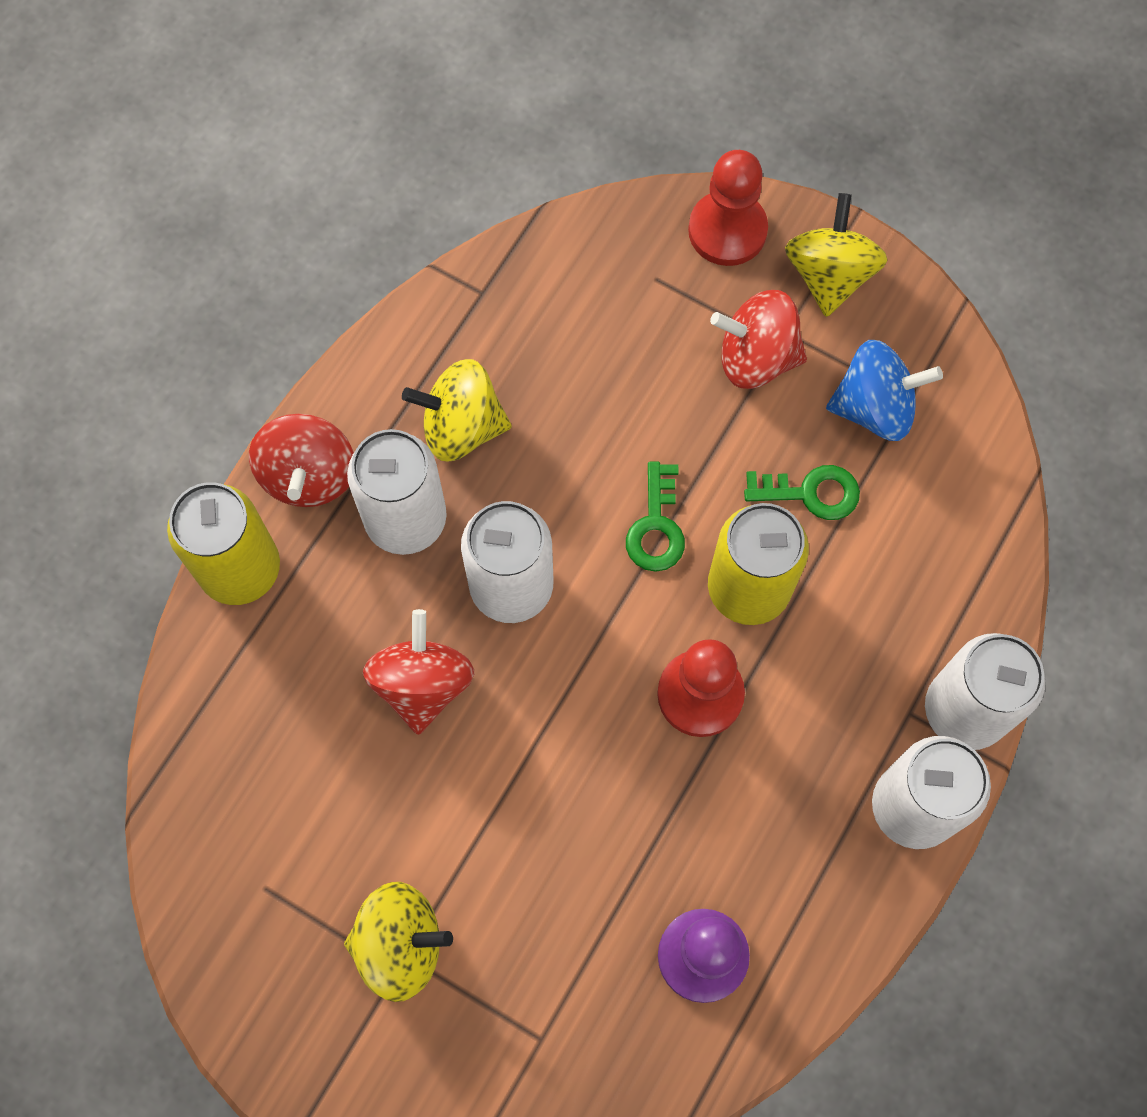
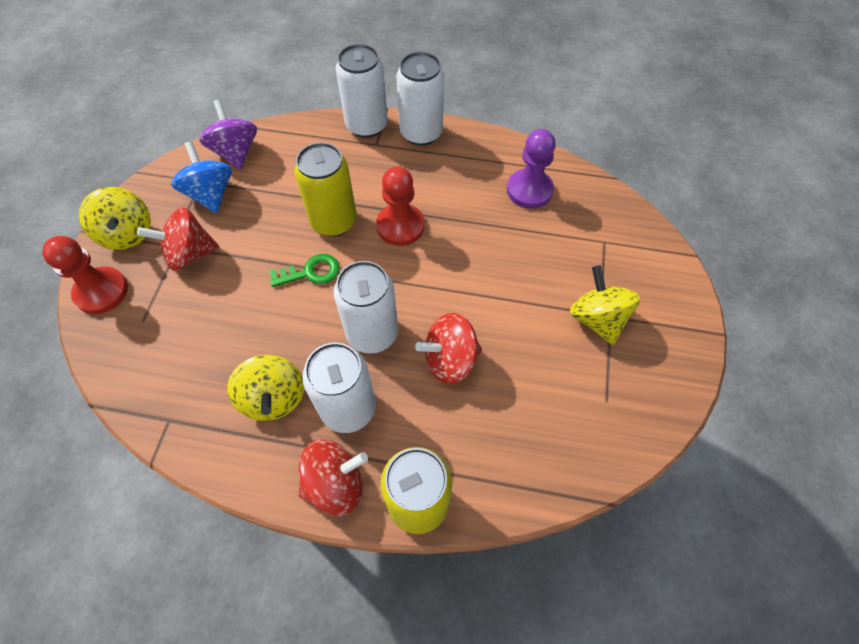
camera: 110 degrees left, 10 degrees down
red spinning top [710,290,807,389] -> red spinning top turned 90 degrees clockwise [137,207,219,271]
green key [744,465,860,520] -> none
yellow spinning top [785,193,887,317] -> yellow spinning top turned 105 degrees counterclockwise [79,187,151,250]
none -> purple spinning top [199,100,257,170]

